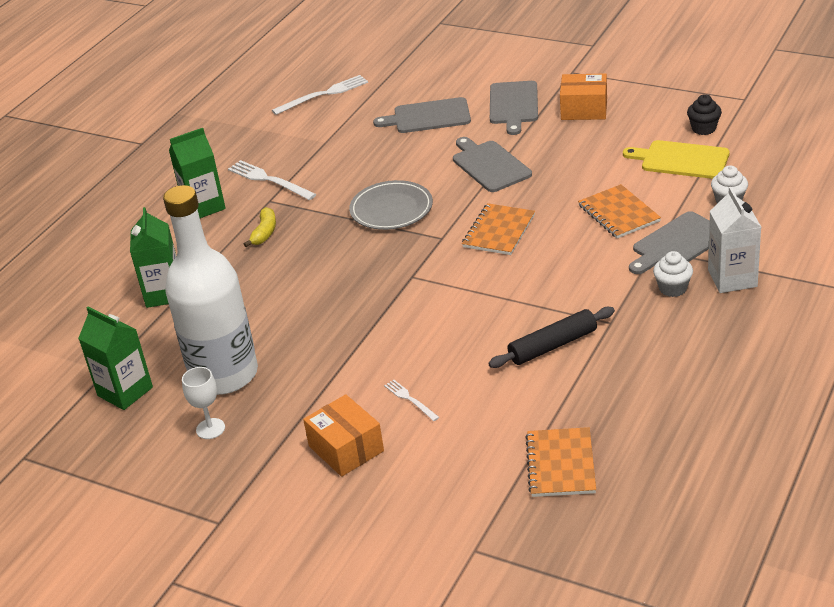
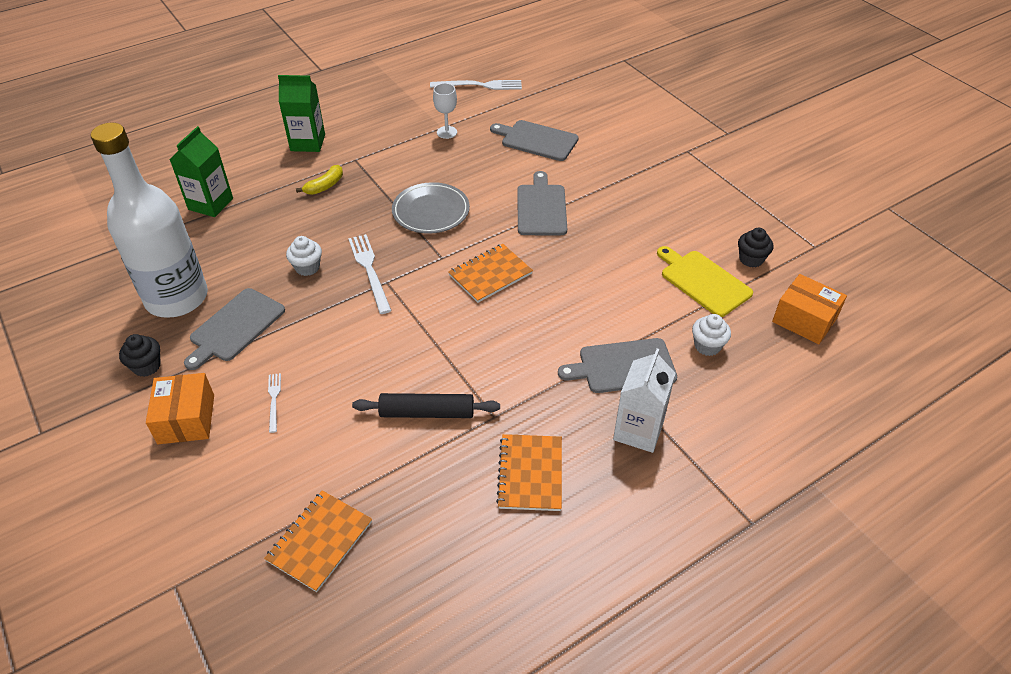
camera: 25 degrees right, 10 degrees up
green carton [78,306,153,410] -> none
white goblet [182,367,225,439] -> white goblet moved to [433,83,457,139]
white fork [228,160,316,200] -> white fork moved to [348,234,392,314]
grey cutting board [490,81,538,135] -> grey cutting board moved to [184,288,285,370]
orange box [560,73,607,120] -> orange box moved to [772,274,847,344]
orange notebook [578,184,661,238] -> orange notebook moved to [496,434,562,511]
white cupcake [653,251,693,297] -> white cupcake moved to [286,236,322,276]
none -> black cupcake [119,334,161,377]

